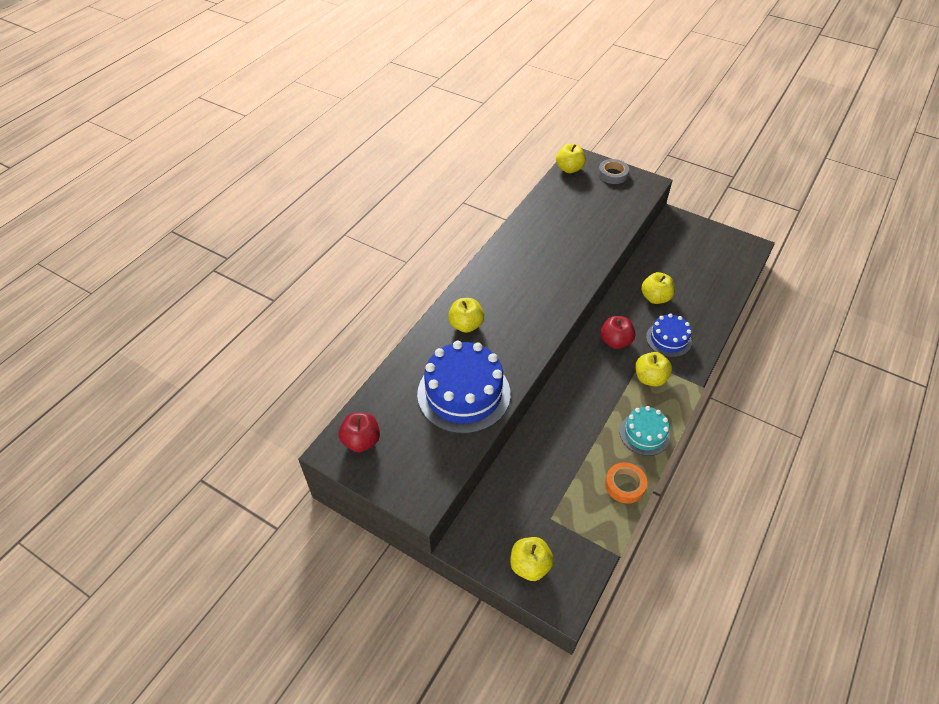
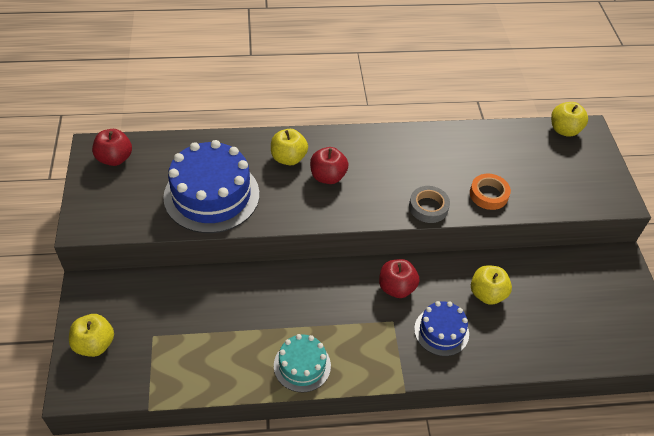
camera: 50 degrees right, 0 degrees up
grey tape [598,159,629,184] -> grey tape moved to [409,186,450,223]
orange tape [605,462,647,503] -> orange tape moved to [470,174,511,210]
yellow apple [635,352,672,387] -> none
none -> red apple [310,147,349,184]

